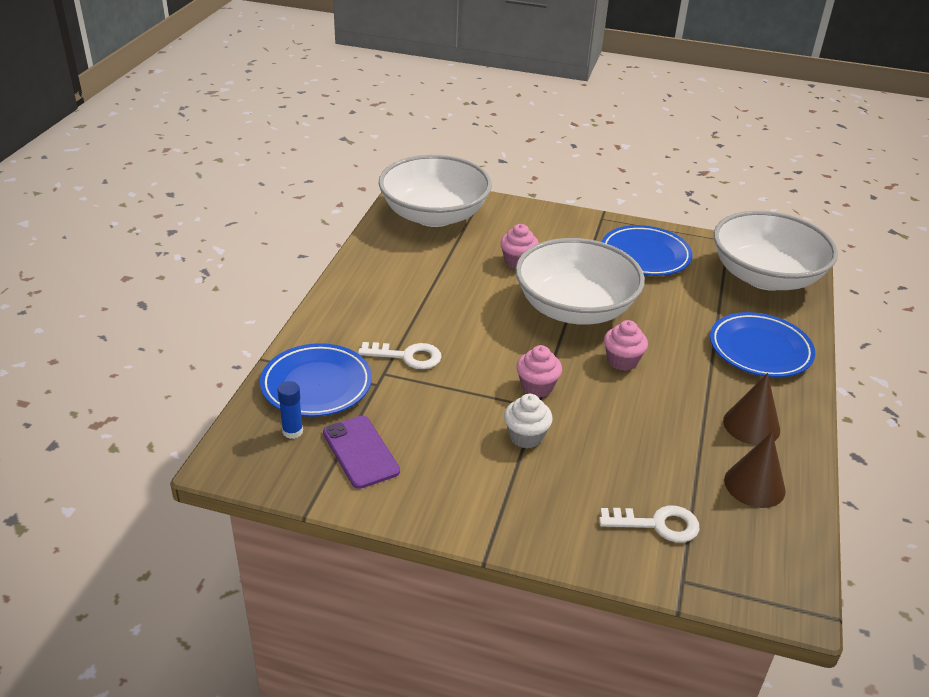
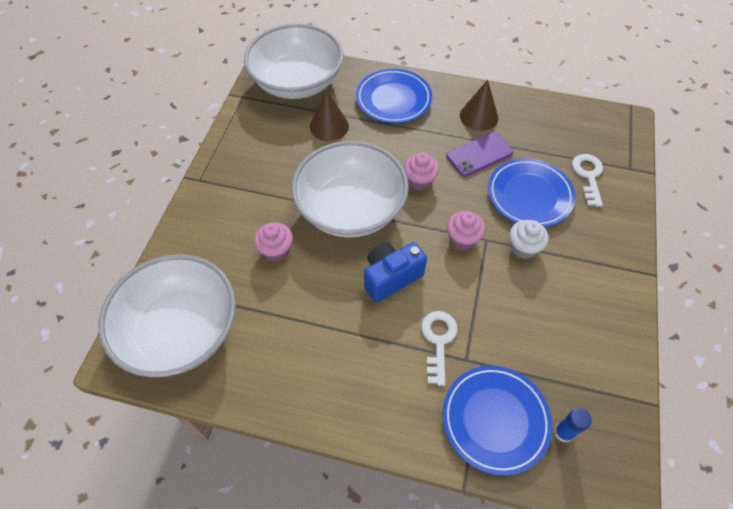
camera: 90 degrees left, 20 degrees up
purple phone [323,416,400,489] -> purple phone moved to [446,132,514,177]
blue plate [602,225,693,276] -> blue plate moved to [488,158,576,227]
brown cone [724,432,786,508] -> brown cone moved to [310,90,349,141]
none -> blue camera [364,242,427,303]

